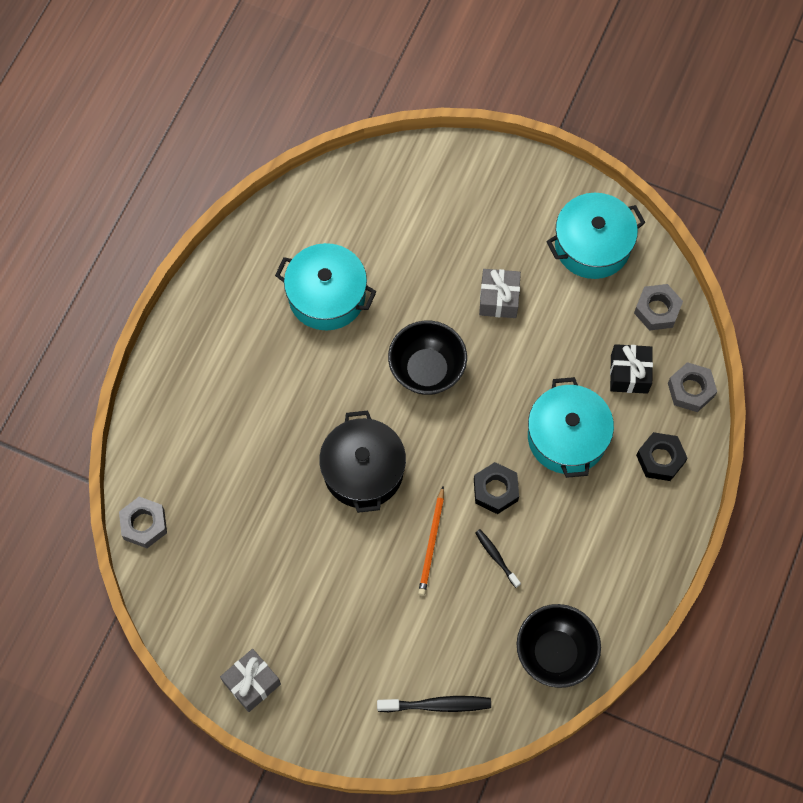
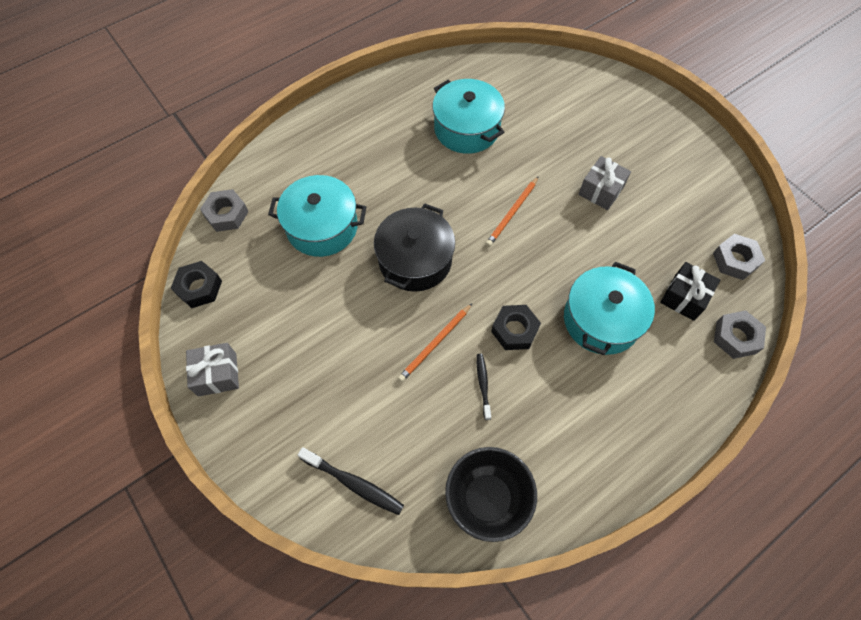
camera: 30 degrees right, 5 degrees down
black bowl [388,321,467,395] -> orange pencil [485,176,539,247]
turquoise pot [546,193,645,279] -> turquoise pot moved to [268,175,366,257]
black nut [636,432,687,481] -> black nut moved to [171,261,222,308]

